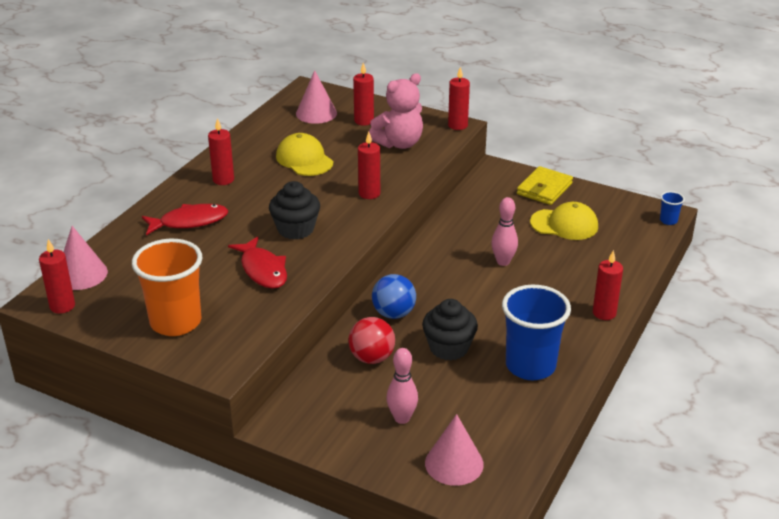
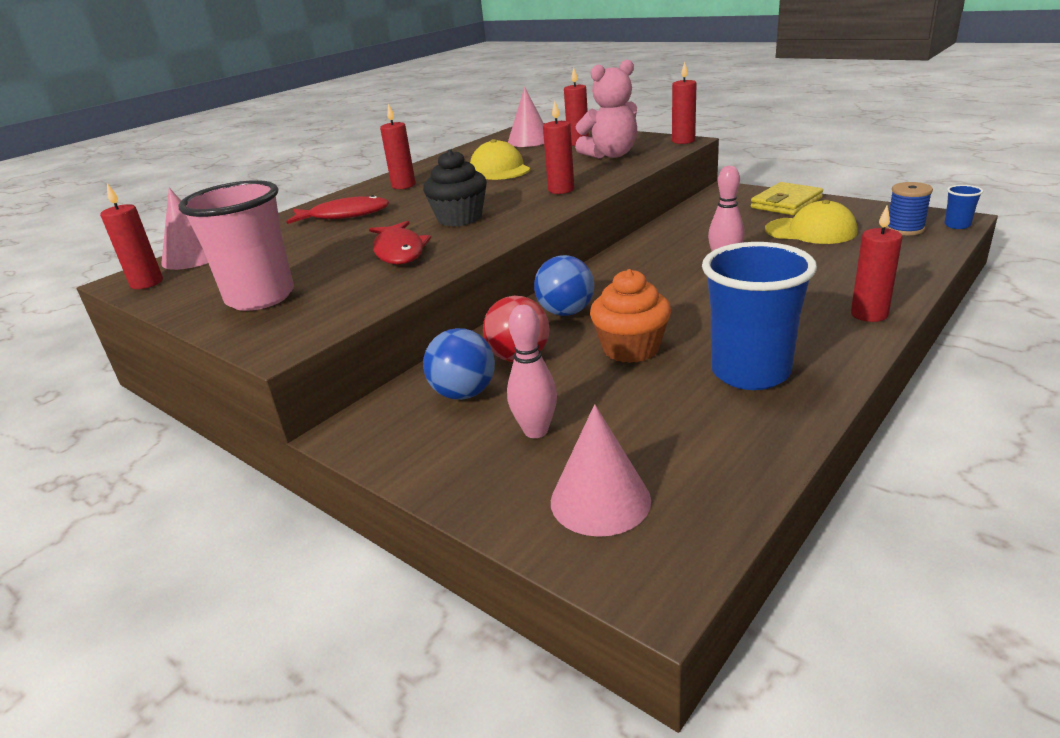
camera: 15 degrees right, 5 degrees down
orange cup [132,239,202,336] -> pink cup [178,180,294,311]
black cupcake [422,299,478,361] -> orange cupcake [590,269,671,363]
none -> blue ball [423,328,495,400]
none -> blue spool [886,182,933,235]

